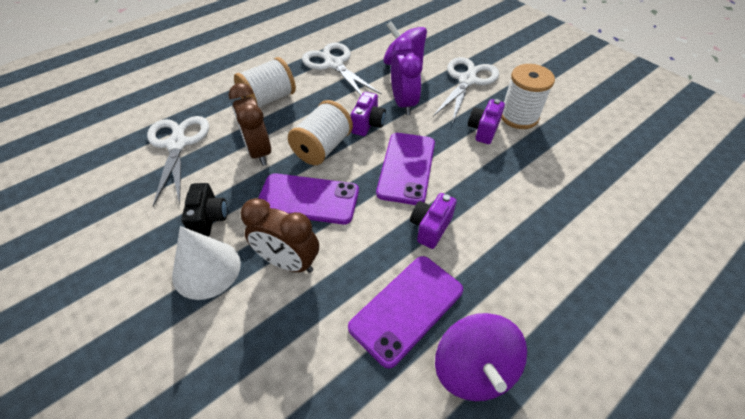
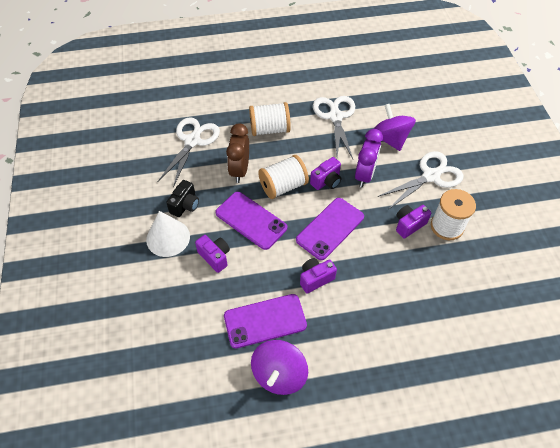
camera: 30 degrees right, 5 degrees up
brown clock [240,198,319,273] -> purple camera [195,235,230,273]

